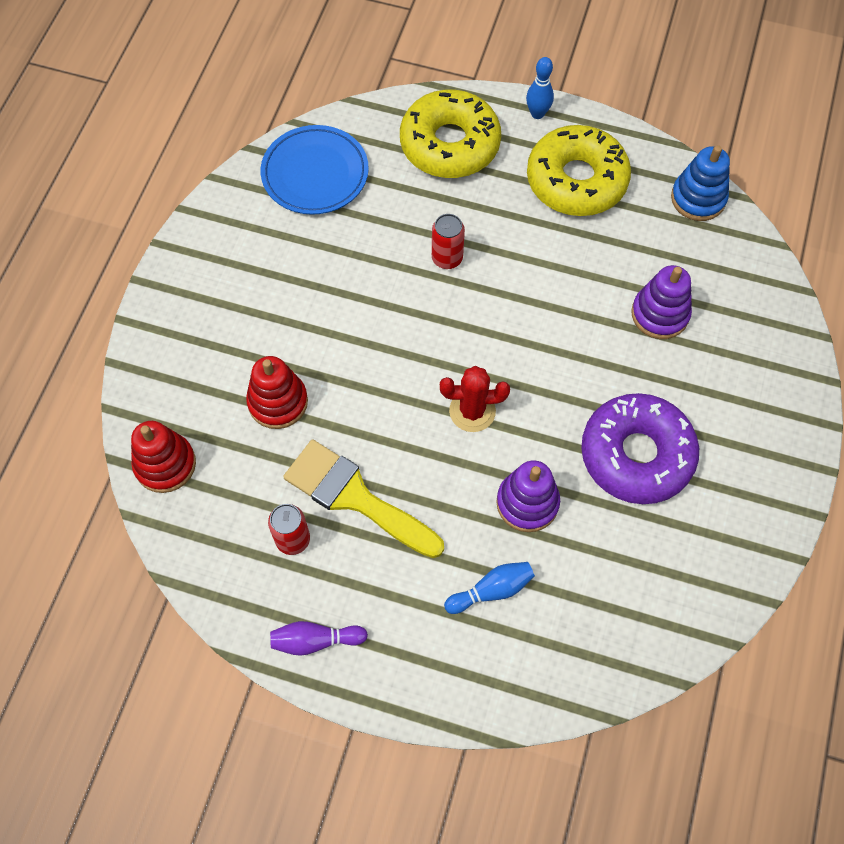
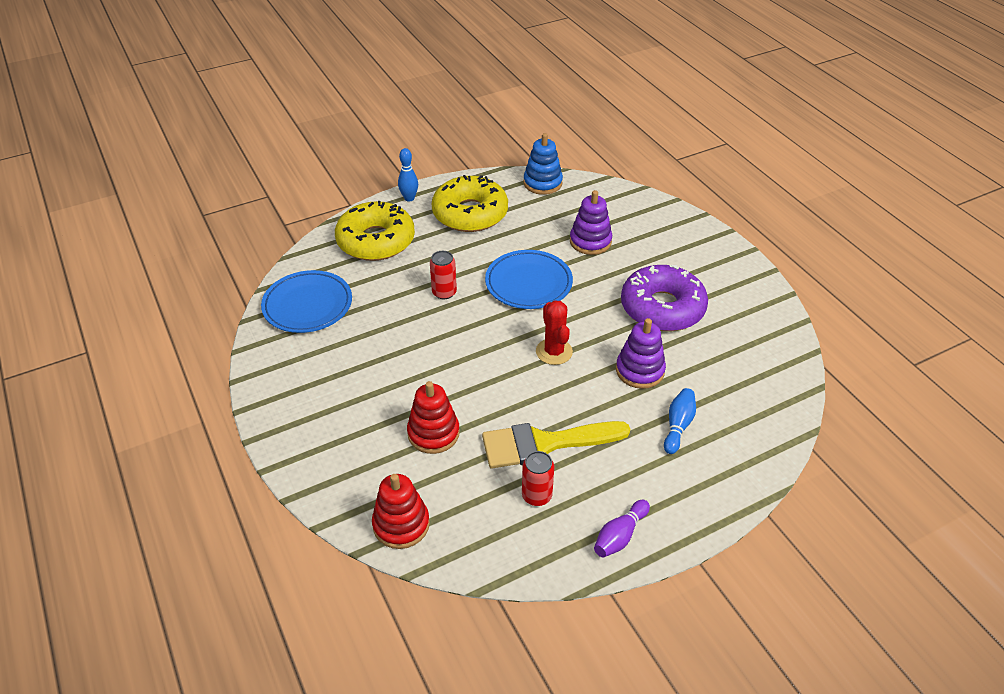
camera: 45 degrees left, 20 degrees down
red cactus [440,366,510,432] -> red cactus turned 60 degrees counterclockwise [536,300,573,365]
none -> blue plate [485,250,573,309]

